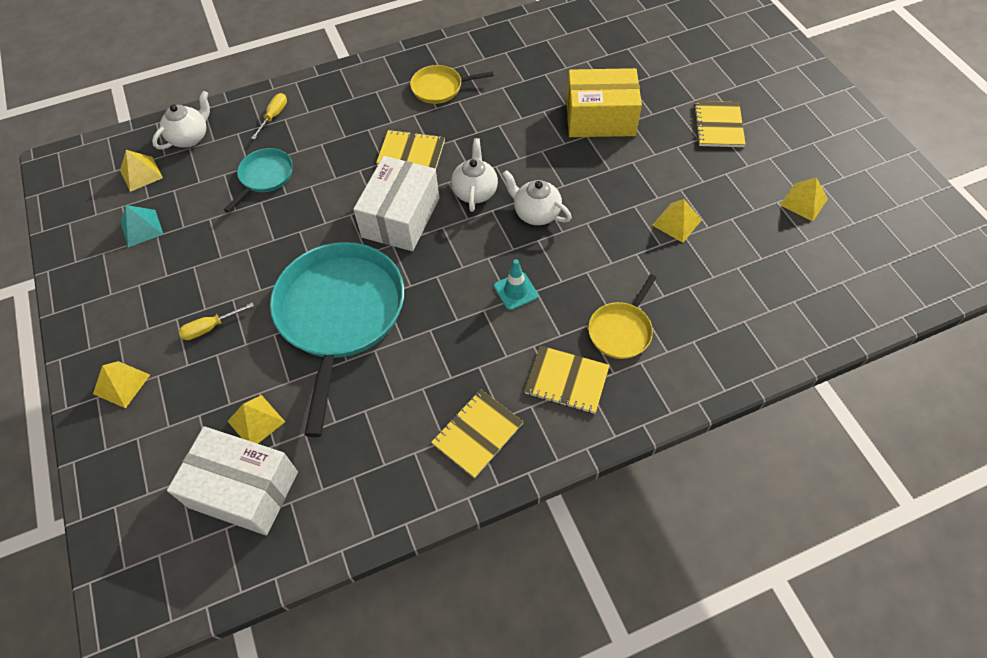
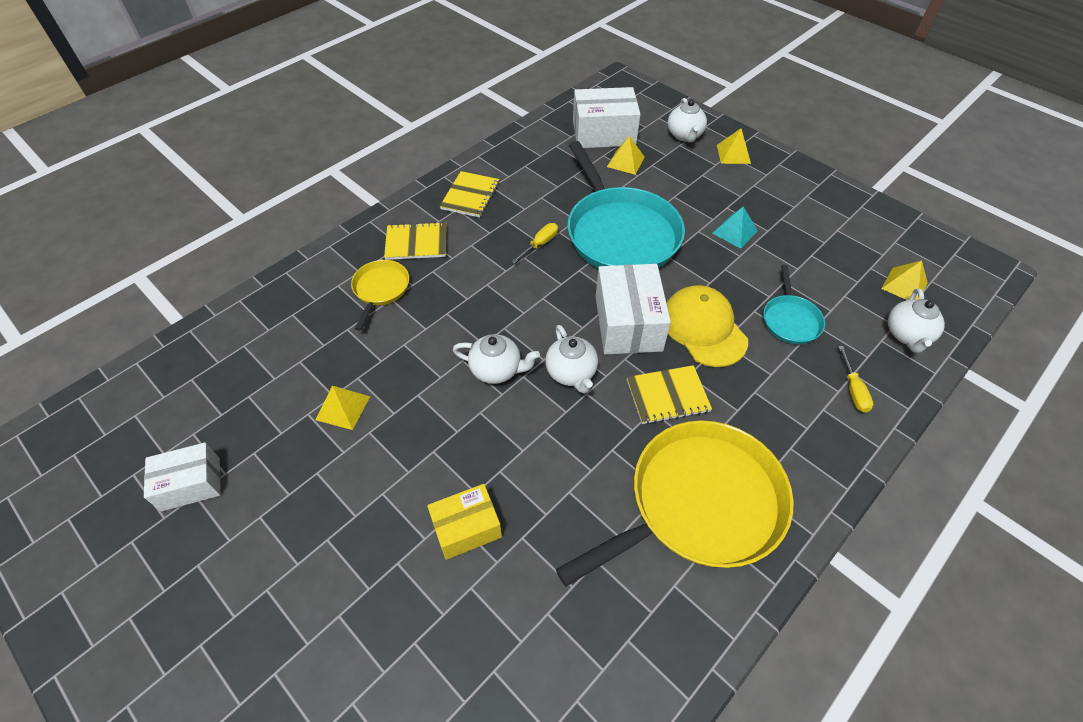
camera: 155 degrees right, 5 degrees down
turquoise pyramid [121,205,163,247] -> turquoise pyramid moved to [712,206,758,249]
yellow screwdriver [179,302,254,340] -> yellow screwdriver moved to [512,223,558,263]
yellow pan [410,65,494,104] -> yellow pan [556,420,794,586], size x2.13
turquoise traffic cone [494,259,538,310] -> none
yellow box [566,68,642,137] -> yellow box [427,484,502,560], size x0.63
yellow notebook [693,101,746,147] -> none
yellow pyramid [780,177,828,221] -> white box [144,442,221,512]
none -> yellow cap [667,285,748,367]
none -> white teapot [668,98,707,142]

